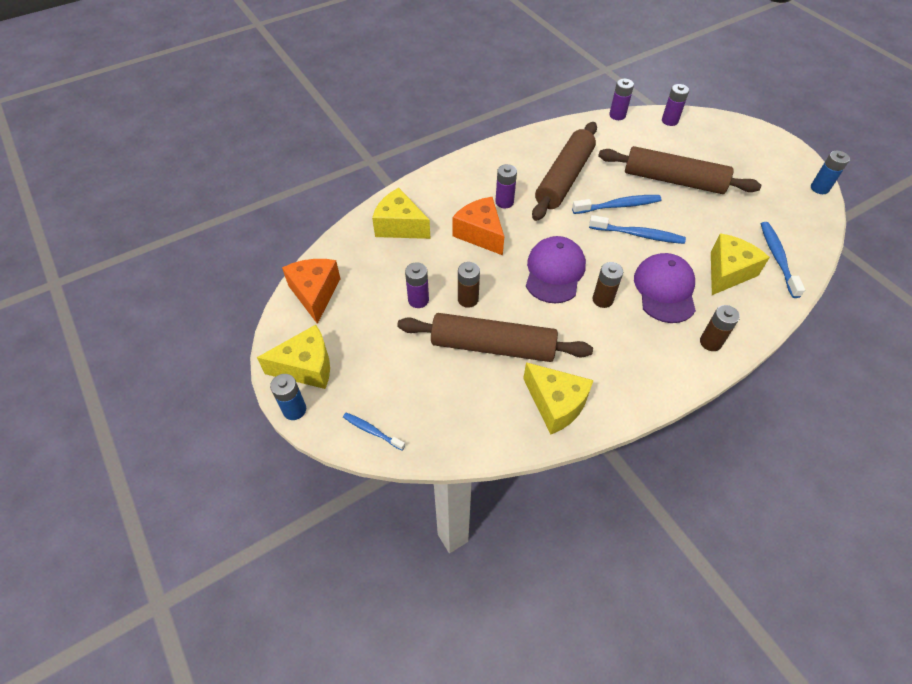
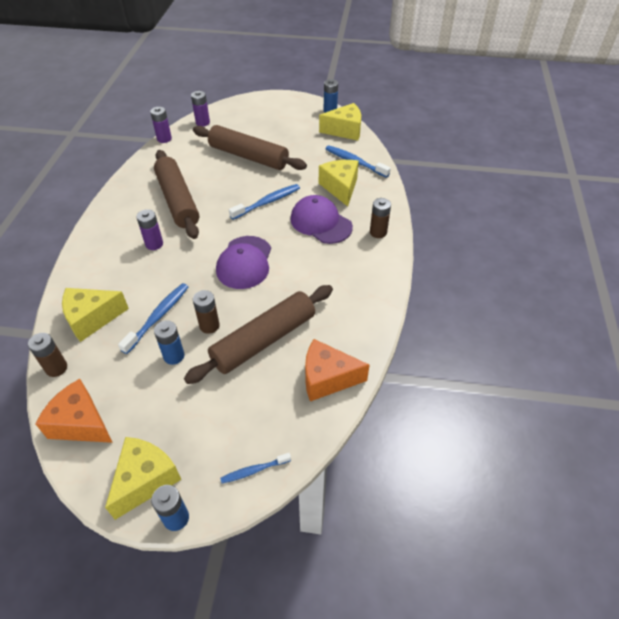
camera: 50 degrees left, 5 degrees down
purple battery [405,262,429,308] -> blue battery [154,320,184,365]
orange cheese [452,197,504,255] -> orange cheese moved to [305,339,370,401]
yellow cheese [523,362,594,435] -> yellow cheese moved to [319,103,361,141]
purple cap [526,236,586,303] -> purple cap turned 135 degrees counterclockwise [216,236,271,289]
blue toothbrush [572,195,661,214] -> blue toothbrush moved to [118,283,188,354]
brown battery [593,262,623,308] -> brown battery moved to [28,333,67,377]
brown rolling pin [598,146,761,194] -> brown rolling pin turned 60 degrees clockwise [193,125,307,170]

